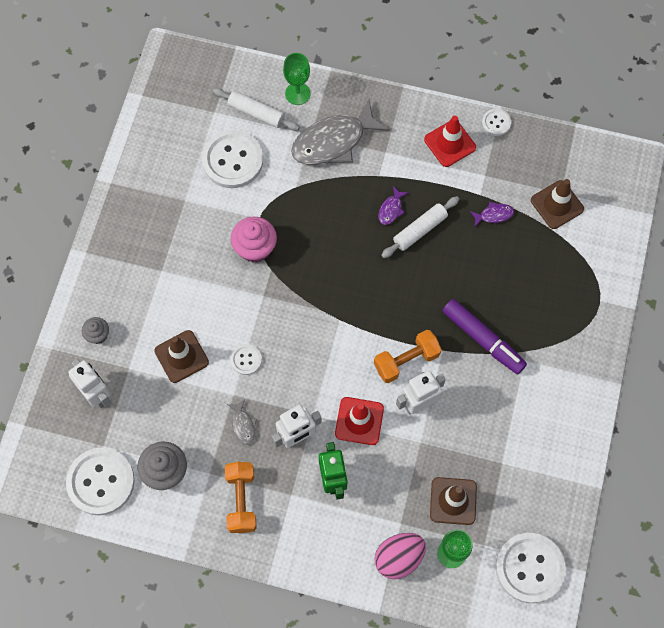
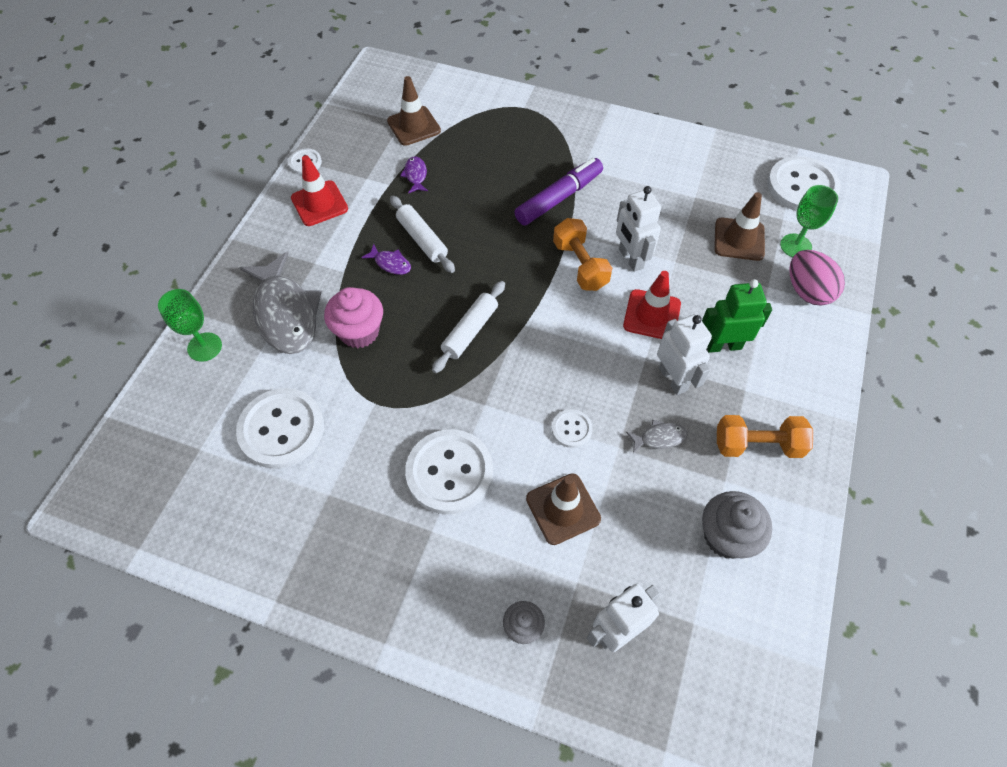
camera: 85 degrees left, 10 degrees down
white button [66,447,135,515] -> white button moved to [405,429,493,514]
white rolling pin [213,88,300,131] -> white rolling pin moved to [432,281,505,373]
pink cupcake [231,217,277,263] -> pink cupcake moved to [324,287,383,348]

